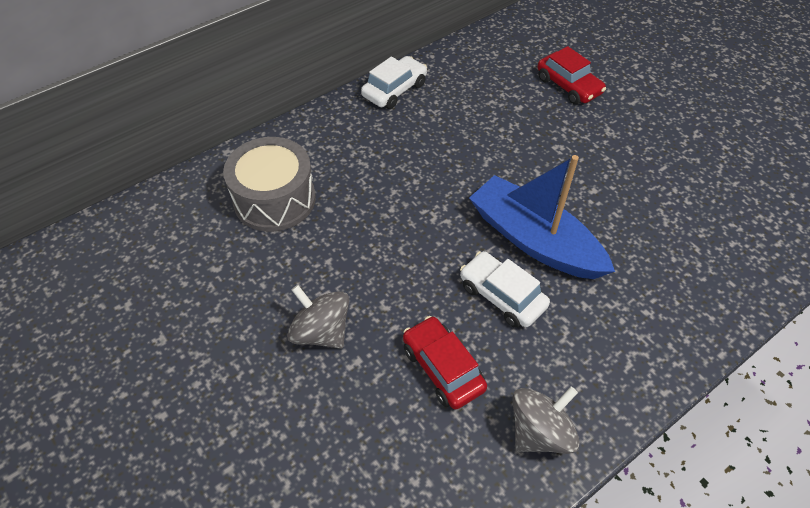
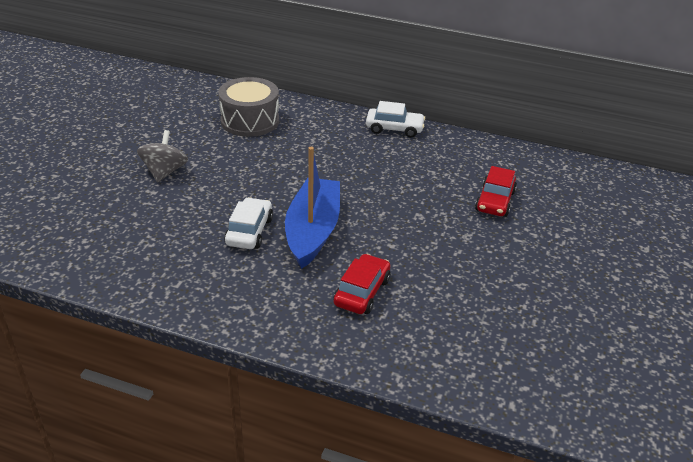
camera: 55 degrees right, 15 degrees down
red car [403,316,487,410] -> red car moved to [333,254,391,314]
grey spinning top [512,387,580,454] -> none

